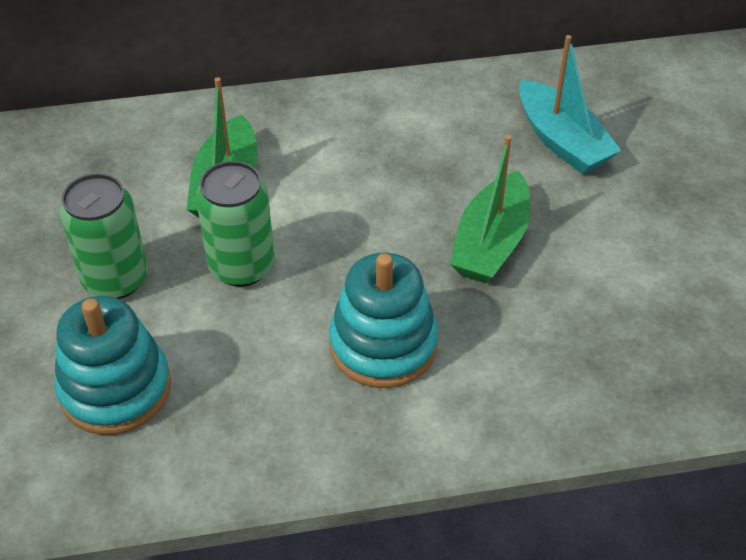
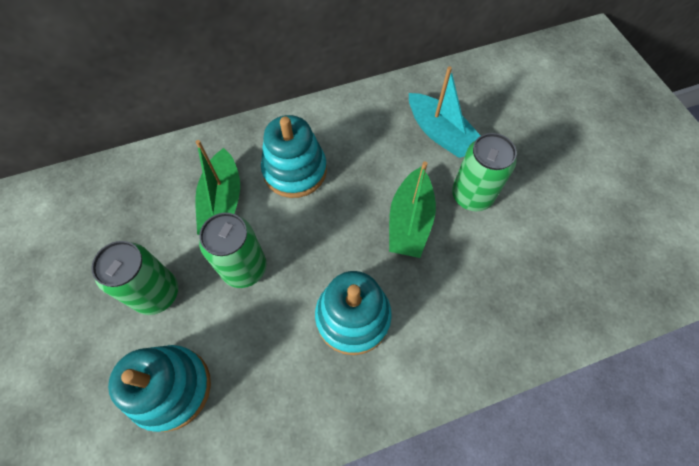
camera: 10 degrees left, 15 degrees up
none -> turquoise stacking toy [261,115,327,198]
none -> green can [452,133,517,211]

